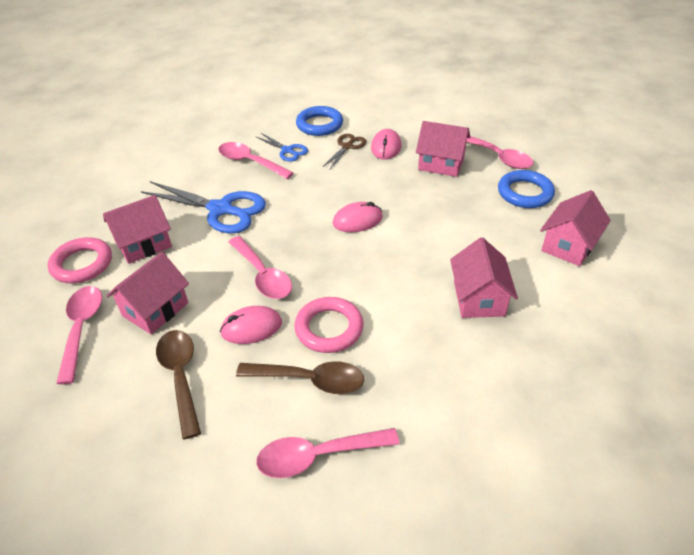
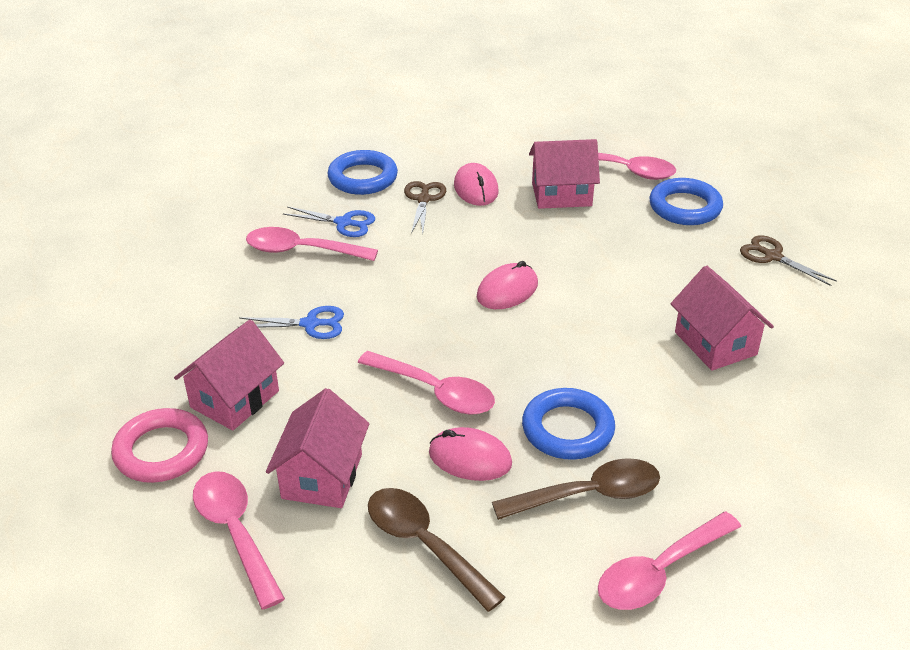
camera: 25 degrees left, 5 degrees down
blue scissors [141,181,266,233] -> blue scissors [237,306,344,339], size x0.53
pink mouse [220,306,282,344] -> pink mouse turned 60 degrees clockwise [429,427,512,481]
pink ring [294,297,364,353] -> blue ring [522,388,615,460]
pink house [540,190,611,266] -> brown scissors [740,235,837,286]

